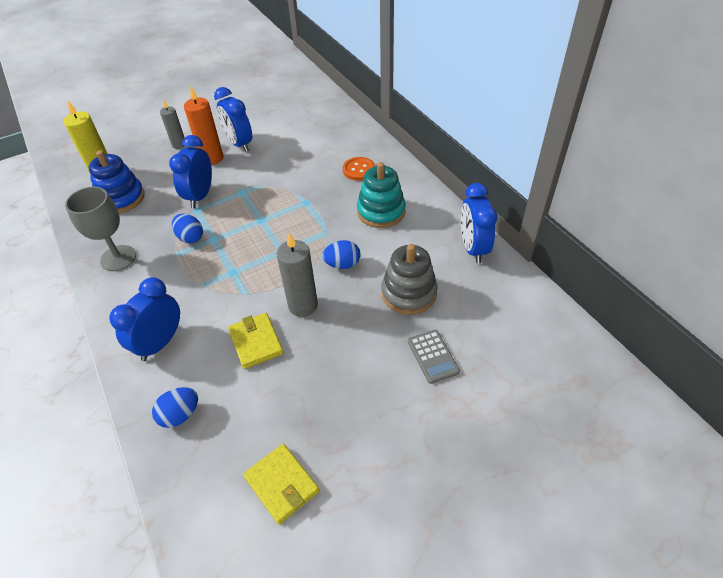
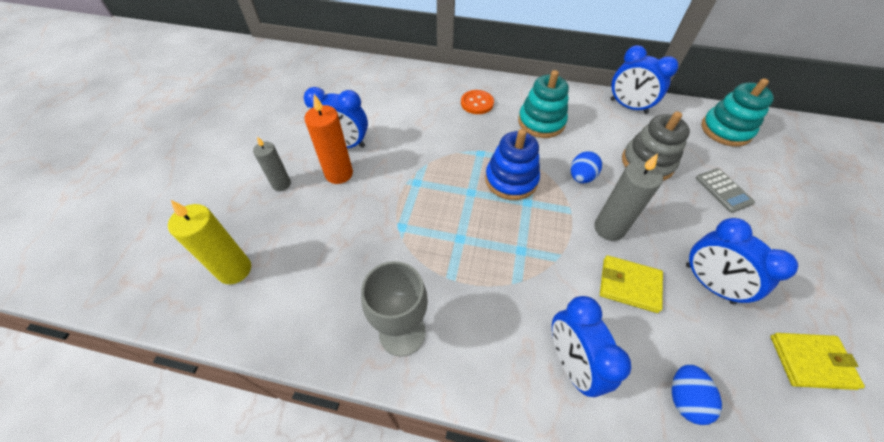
camera: 50 degrees left, 5 degrees up
blue stacking toy [89,150,145,213] -> blue stacking toy moved to [485,129,540,200]
blue clock [169,135,212,208] -> blue clock moved to [686,218,798,305]
blue egg [172,214,203,244] -> none
grey calculator [408,330,460,384] -> grey calculator turned 45 degrees clockwise [696,168,755,213]
none -> turquoise stacking toy [701,78,774,147]

